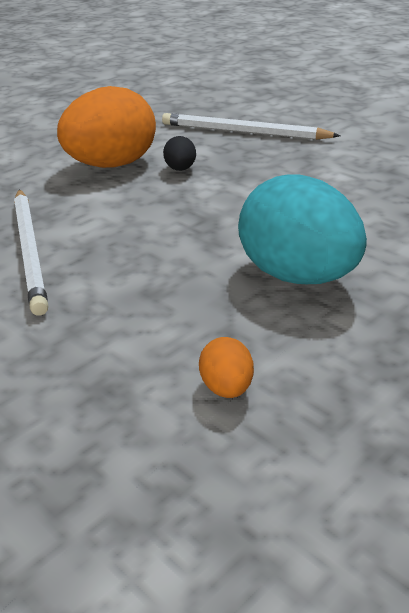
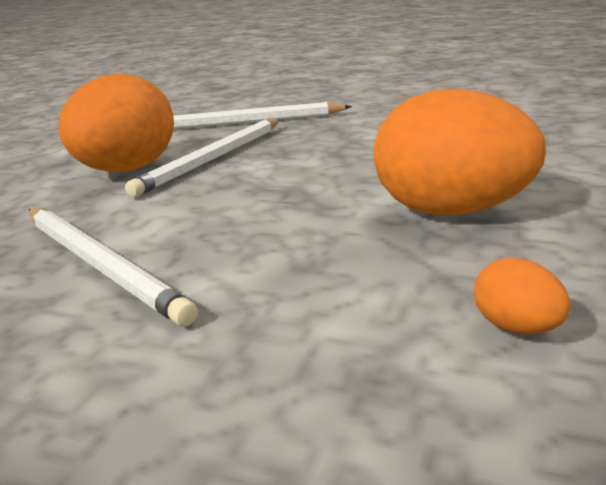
camera: 25 degrees left, 10 degrees down
black egg [163,136,196,171] -> white pencil [125,119,281,197]
turquoise egg [238,174,367,284] -> orange egg [374,89,546,215]

